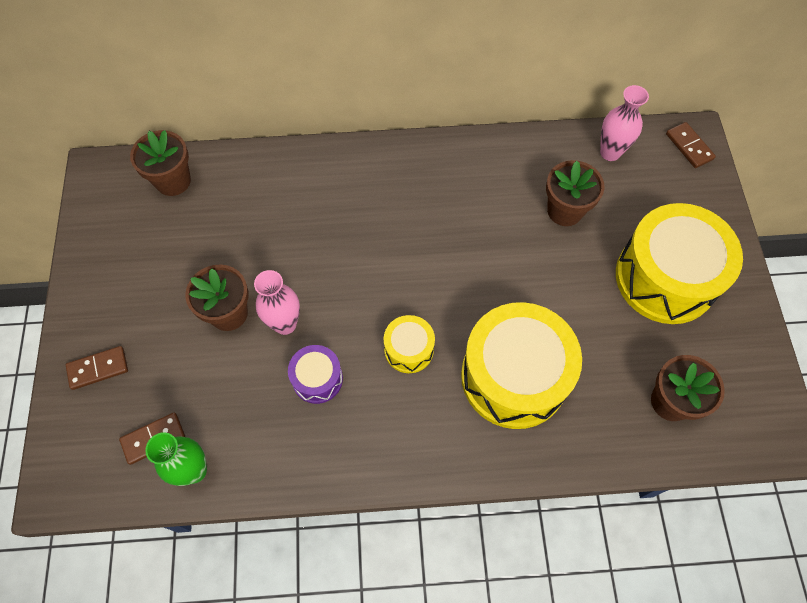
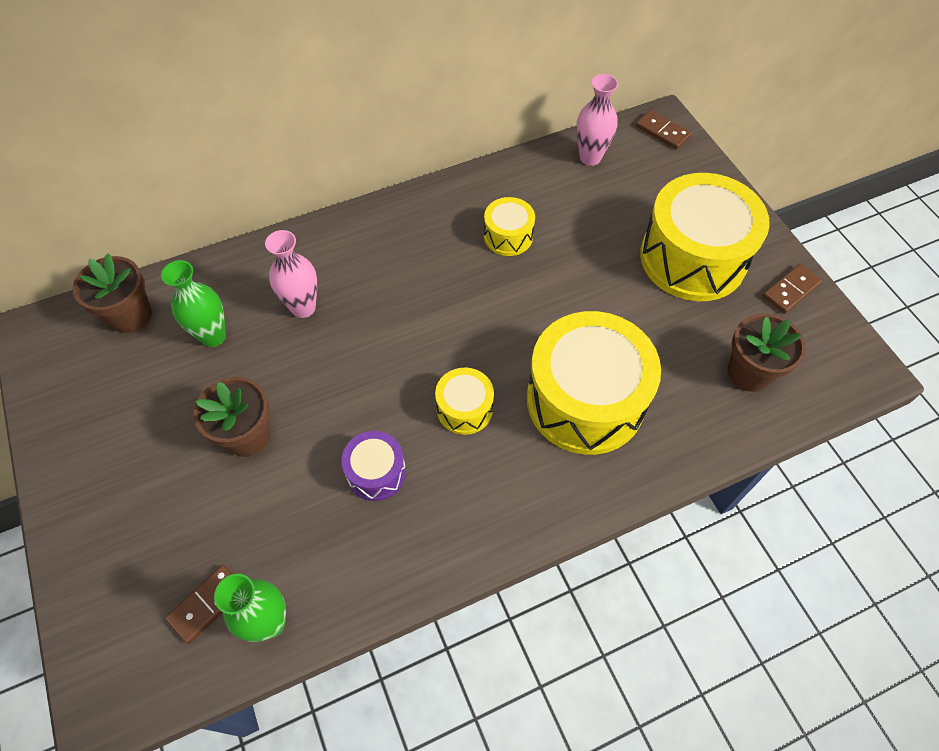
camera: 20 degrees left, 5 degrees down
brown domino [66,346,128,390] -> brown domino moved to [762,264,822,314]
pink vase [254,270,300,335] -> pink vase moved to [265,230,317,318]
brown flower pot [546,160,604,226] -> none
none -> green vase [161,260,226,347]
none -> yellow drum [484,197,535,256]

